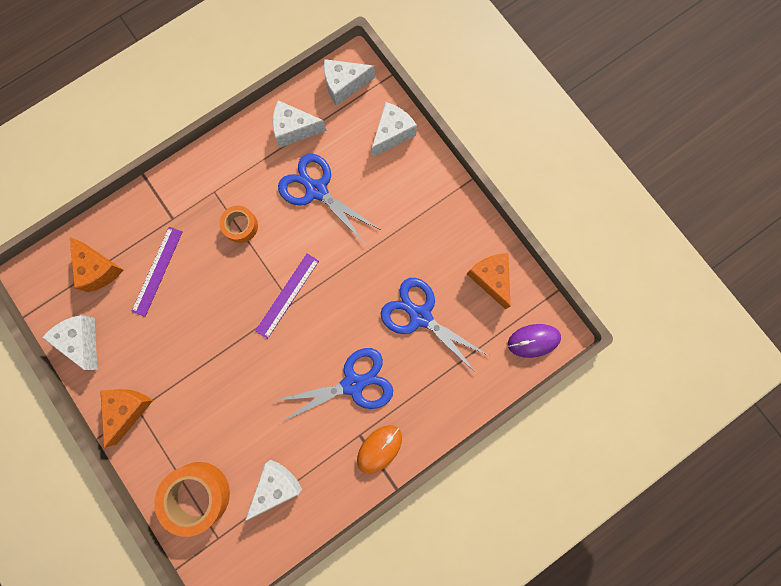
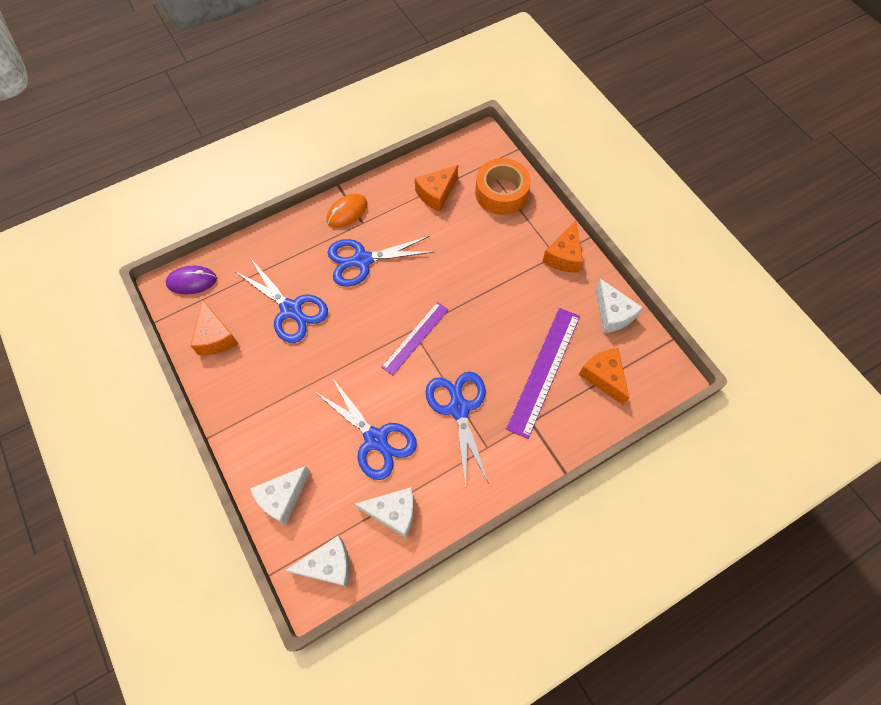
camera: 175 degrees left, 15 degrees down
purple ruler [131,227,183,317] -> purple ruler [506,308,580,439], size x1.56
orange tape [219,206,258,243] -> blue scissors [425,372,489,488]
white cheese [245,460,302,521] -> orange cheese [415,165,458,212]

